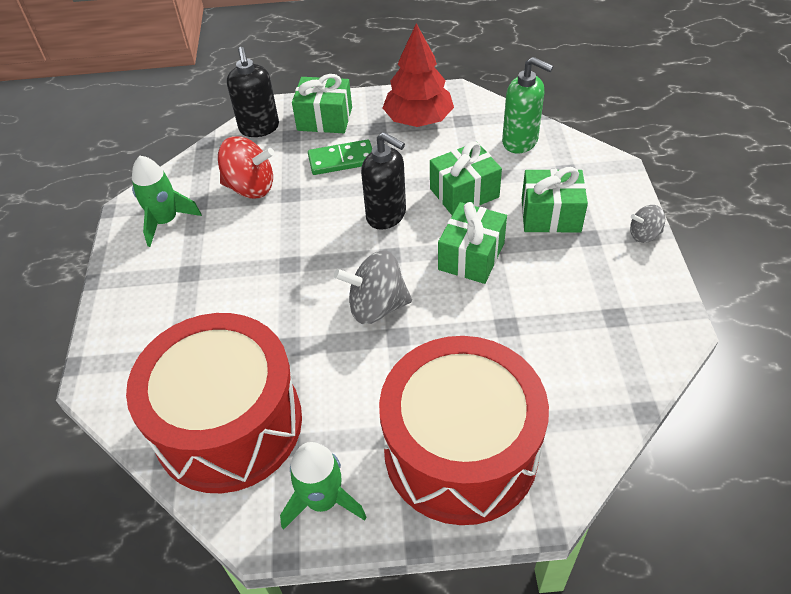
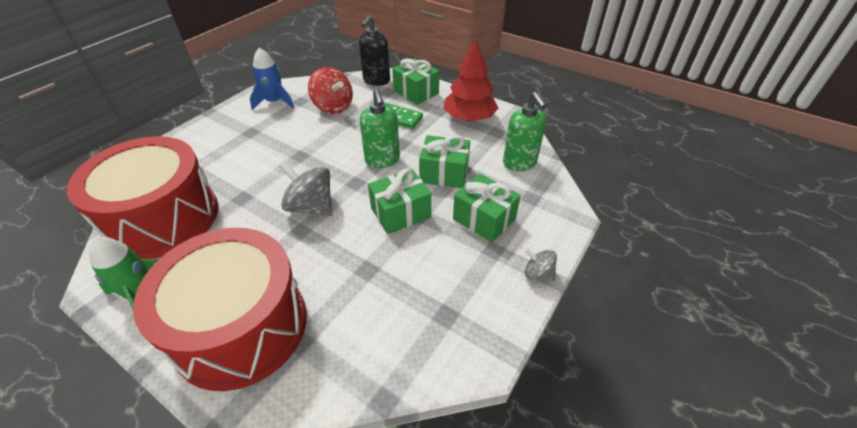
camera: 35 degrees right, 5 degrees down
green rocket [132,156,202,247] -> blue rocket [250,48,294,110]
black soap dispenser [361,132,406,230] -> green soap dispenser [360,89,400,168]

